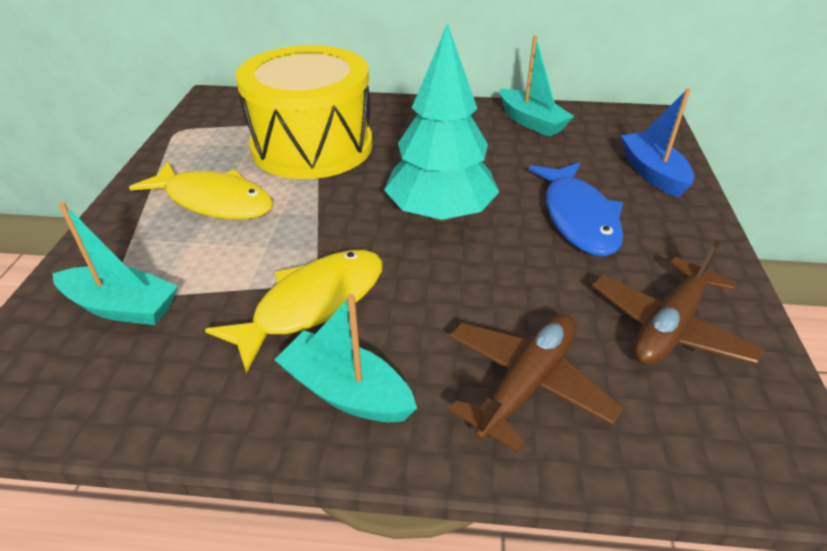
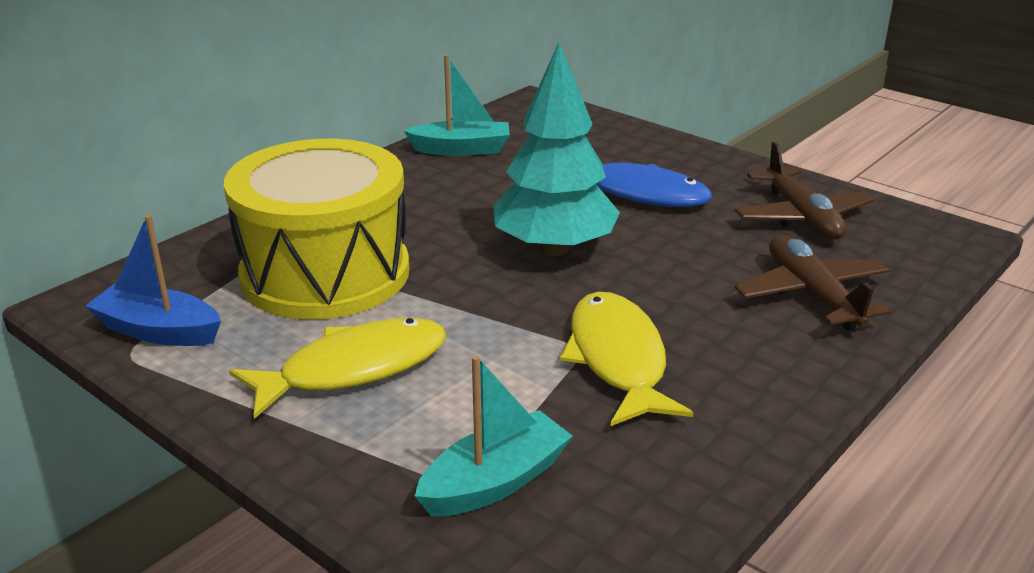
camera: 55 degrees left, 10 degrees down
turquoise boat [274,294,417,422] -> none
blue boat [621,88,694,197] -> blue boat moved to [85,215,221,346]

